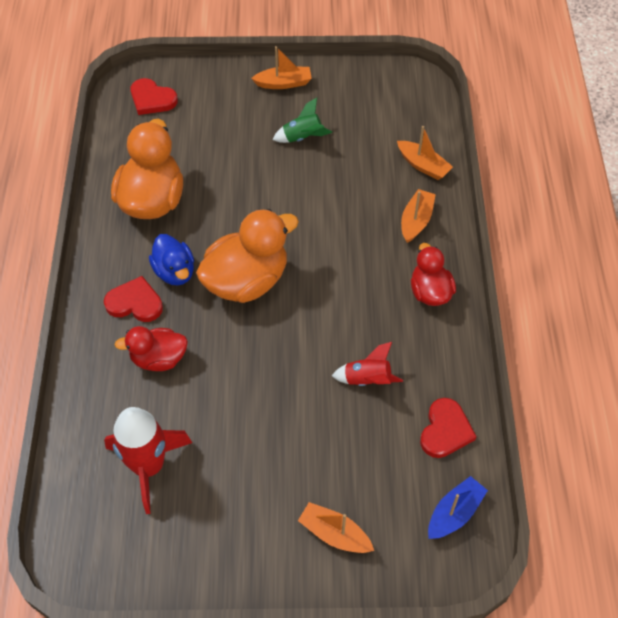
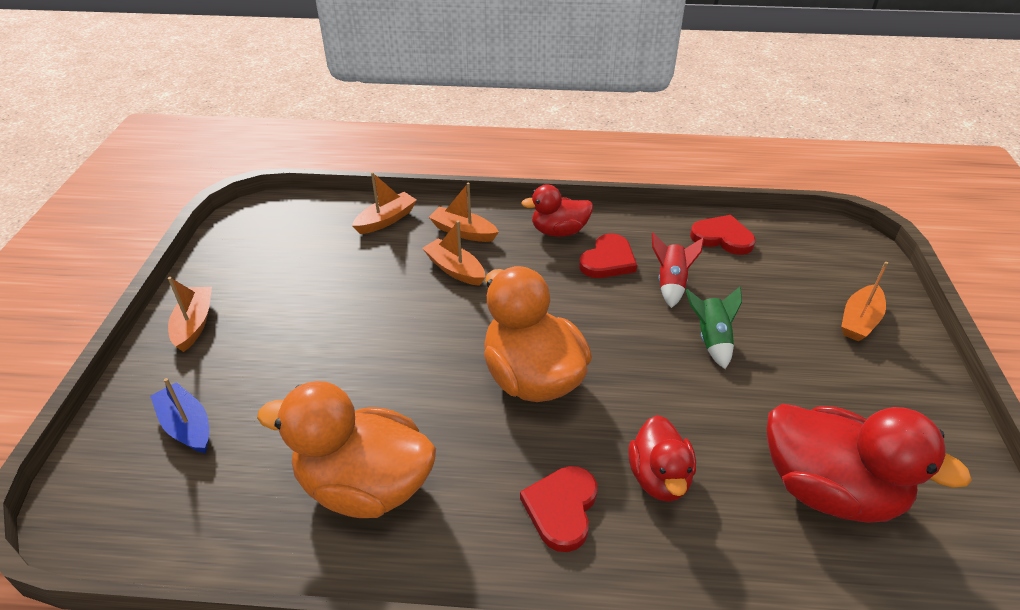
camera: 85 degrees left, 15 degrees down
red rocket [104,407,192,514] -> red duck [767,404,972,523]
red heart [130,78,178,115] -> red heart moved to [579,233,637,278]
blue duck [149,234,194,286] -> none
green rocket [273,98,332,143] -> green rocket moved to [686,287,742,369]
blue boat [428,476,488,539] -> blue boat moved to [150,378,209,453]
none -> orange boat [422,221,485,286]

